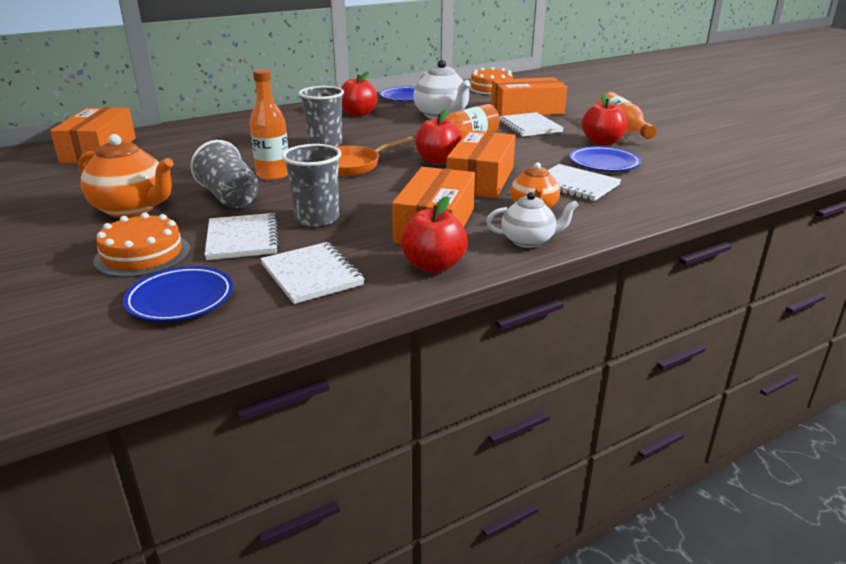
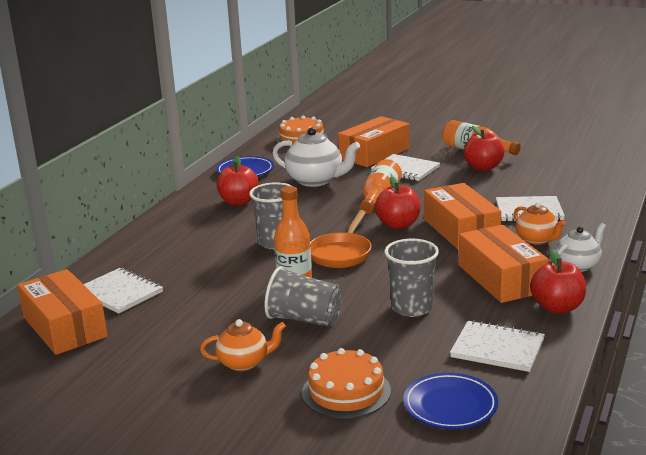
camera: 35 degrees left, 5 degrees down
orange teapot [78,134,174,217] -> orange teapot [200,319,286,371], size x0.62
white notebook [204,213,280,260] -> white notebook moved to [83,268,163,314]
blue plate [569,146,641,171] -> none

